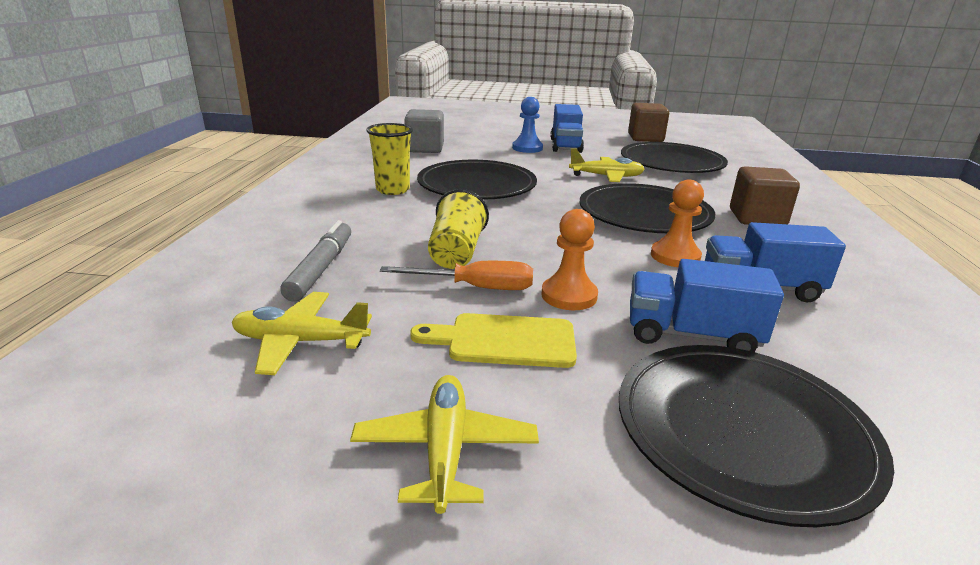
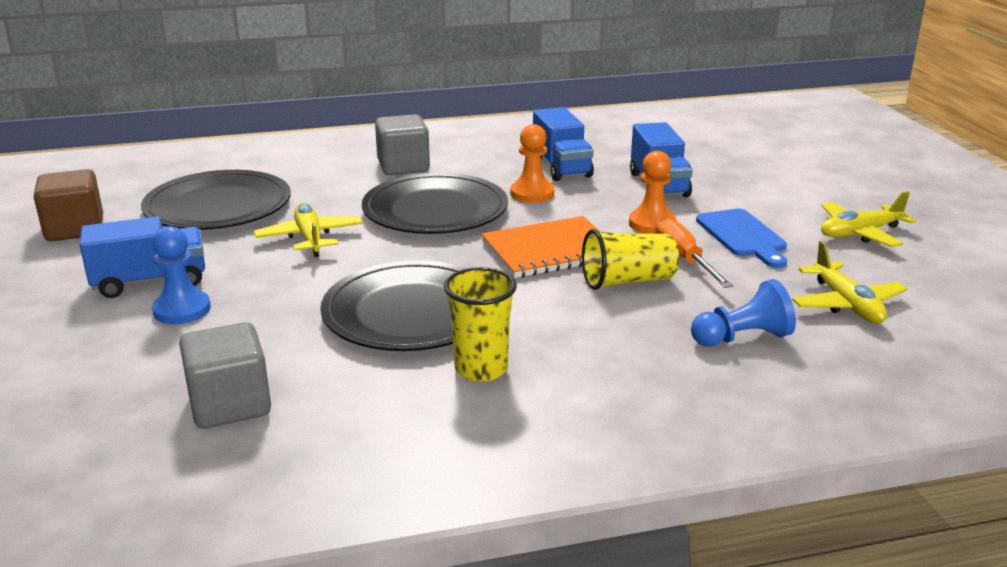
camera: 110 degrees left, 0 degrees up
grey marker [280,220,351,302] -> blue pawn [691,279,796,347]
yellow cutting board [410,313,577,368] -> blue cutting board [696,209,787,268]
black plate [619,345,894,527] -> none
brown cube [730,166,800,225] -> grey cube [375,114,430,175]
none -> orange notebook [481,216,601,278]

